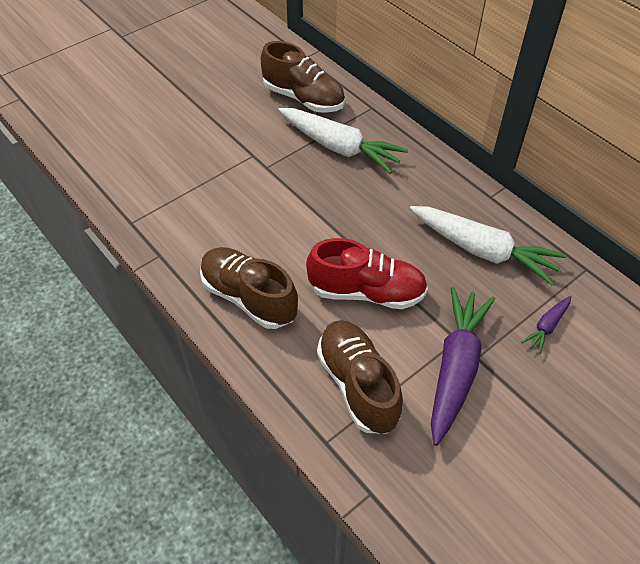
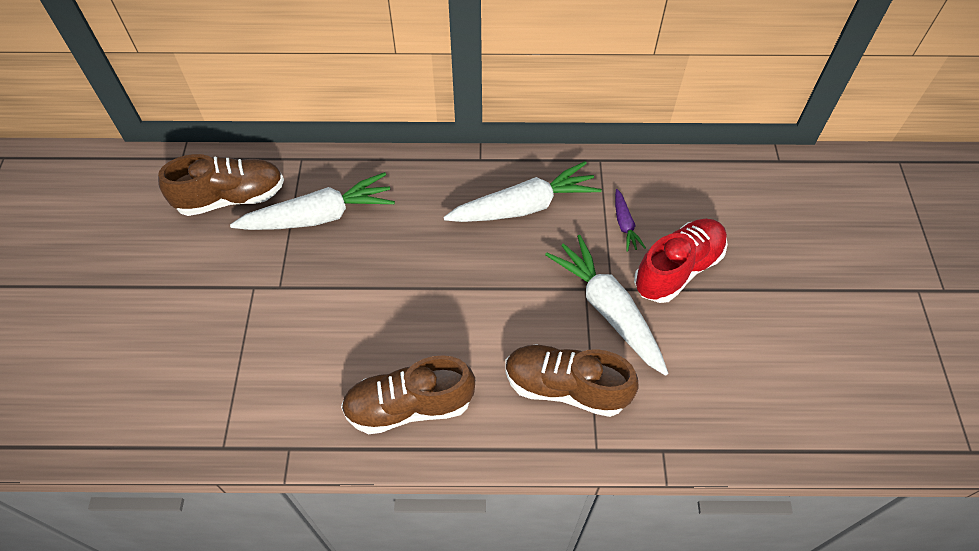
camera: 50 degrees left, 5 degrees up
red shoe [306,238,428,309] -> red shoe moved to [634,219,728,303]
purple carrot [431,287,495,446] -> white carrot [545,235,669,376]

